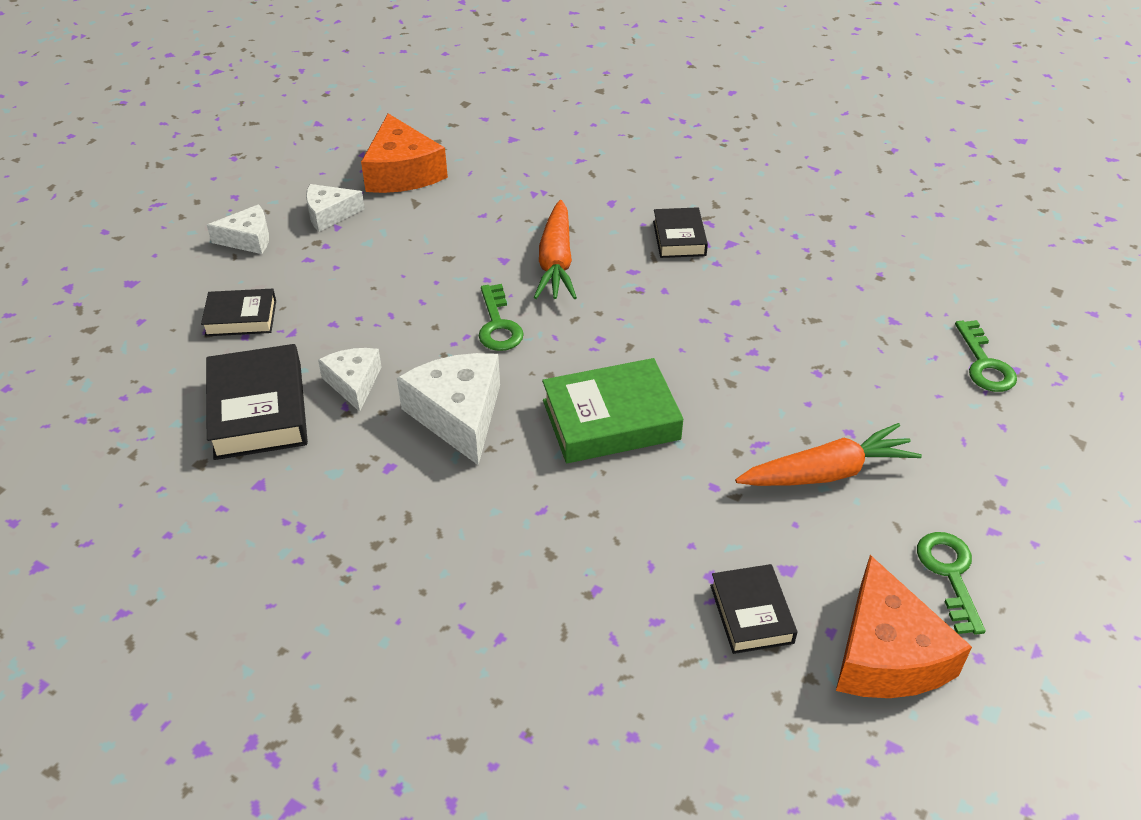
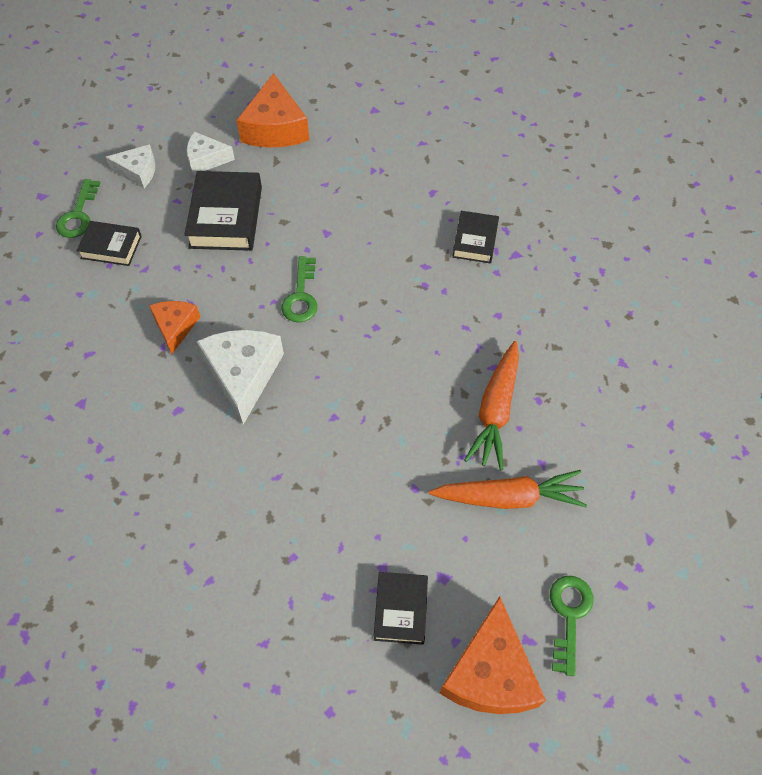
camera: 15 degrees right, 15 degrees up
black book [206,344,308,460] -> black book moved to [184,171,262,251]
white cheese [318,348,382,412] -> orange cheese [149,301,200,354]
orange carrot [534,200,577,299] -> orange carrot moved to [464,341,519,470]
green book [542,358,683,463] -> none
green key [955,320,1017,392] -> green key moved to [56,179,100,238]

